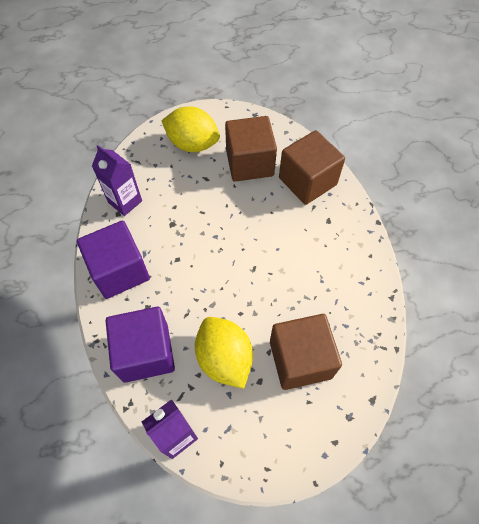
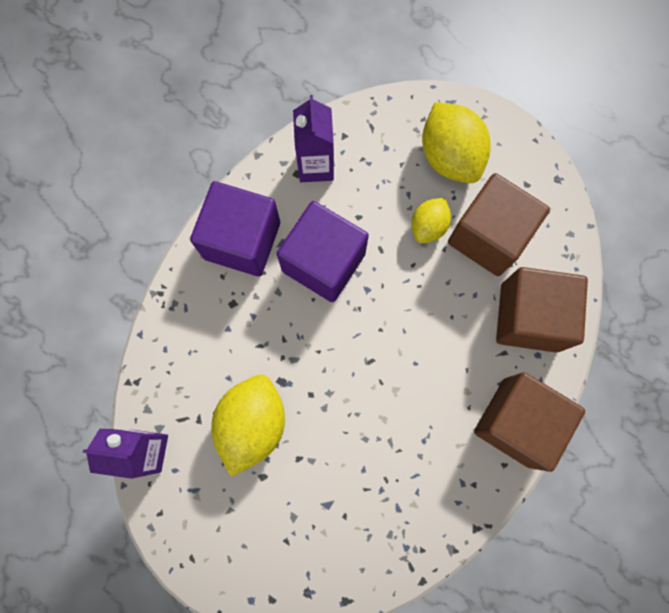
camera: 45 degrees right, 15 degrees up
purple cube [106,307,175,383] -> purple cube moved to [277,201,369,302]
brown cube [270,314,342,390] -> brown cube moved to [474,372,585,472]
none -> yellow lemon [411,198,451,243]

